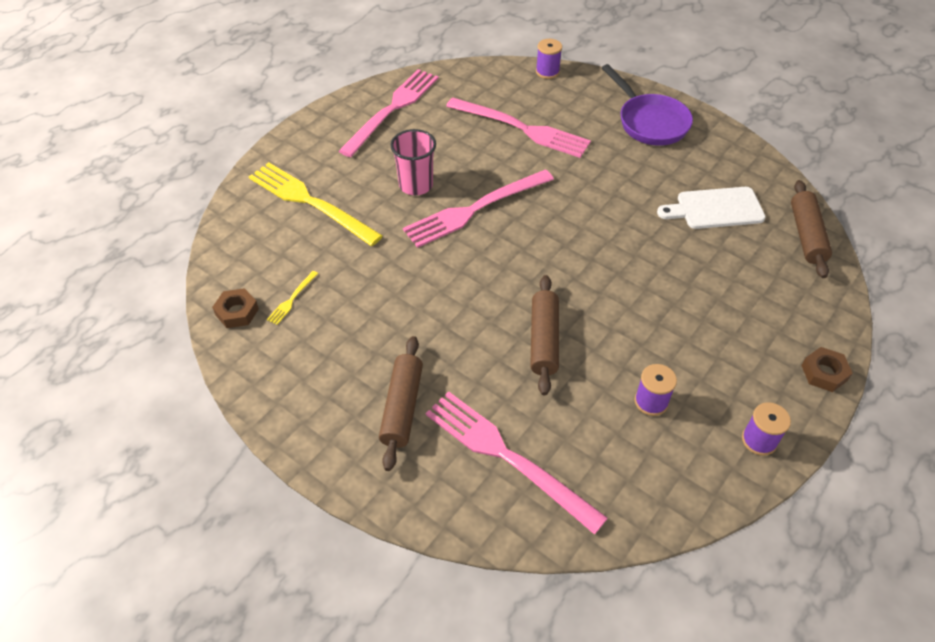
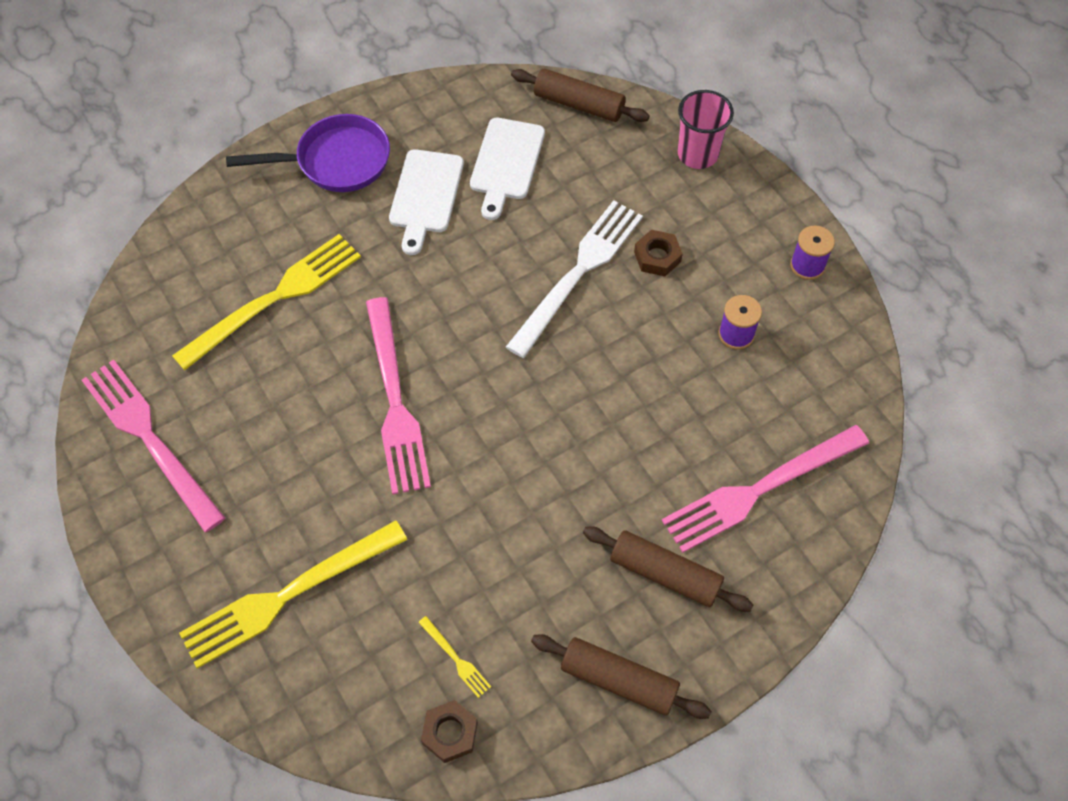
camera: 70 degrees left, 10 degrees up
pink cup [390,129,436,195] -> pink cup moved to [678,90,734,169]
pink fork [446,98,591,158] -> yellow fork [172,234,361,370]
brown rolling pin [530,275,559,395] -> brown rolling pin moved to [531,634,712,719]
purple spool [536,39,562,79] -> none
brown nut [801,347,853,392] -> brown nut moved to [634,230,683,276]
none -> white cutting board [389,149,464,255]
none -> white fork [506,200,643,358]

